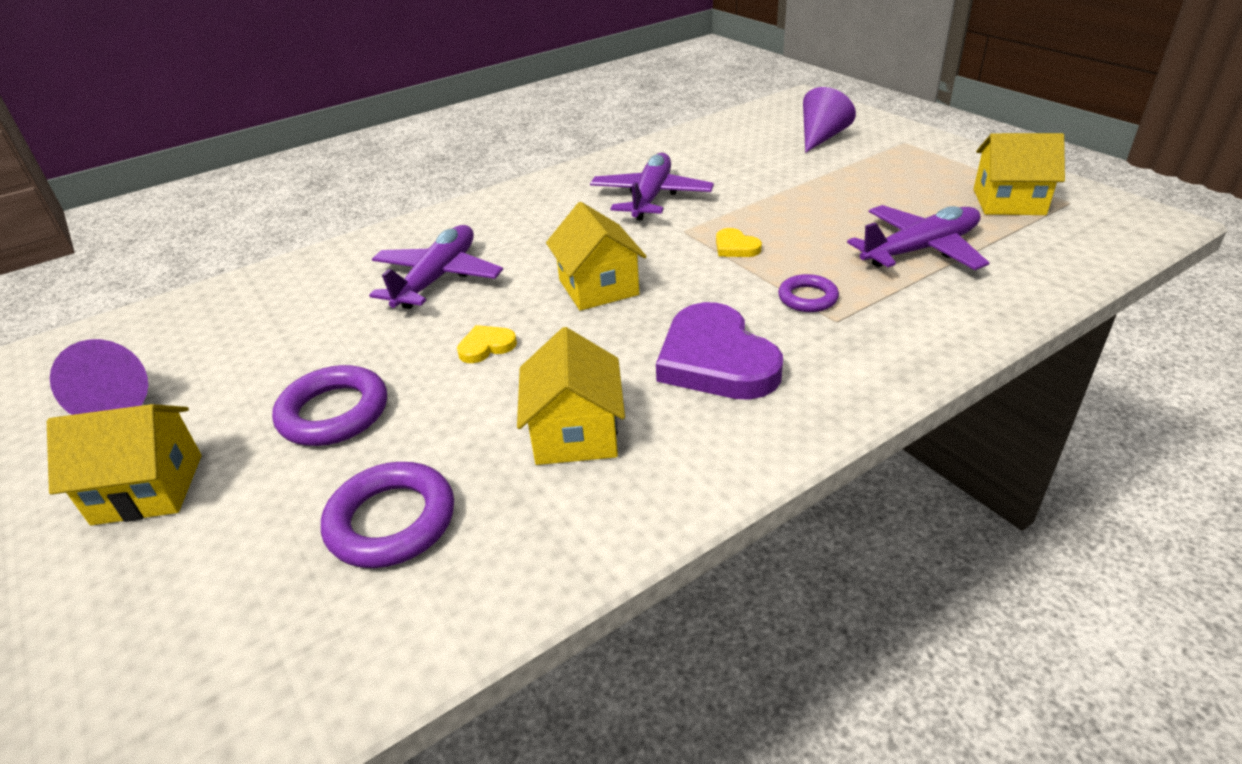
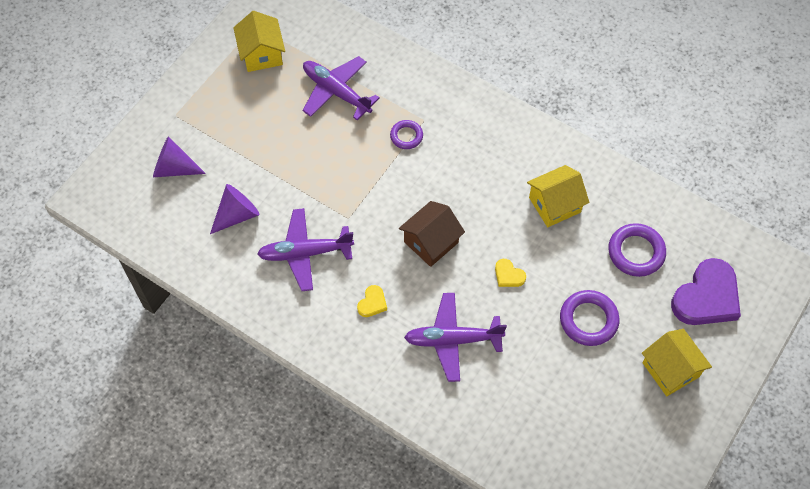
camera: 115 degrees left, 25 degrees up
purple cone [50,339,148,415] -> purple cone moved to [210,184,260,234]
yellow house [546,202,647,311] -> brown house [399,201,465,267]
purple heart [656,302,783,400] -> purple heart moved to [671,258,741,325]
yellow heart [716,228,762,257] -> yellow heart moved to [357,285,387,317]

